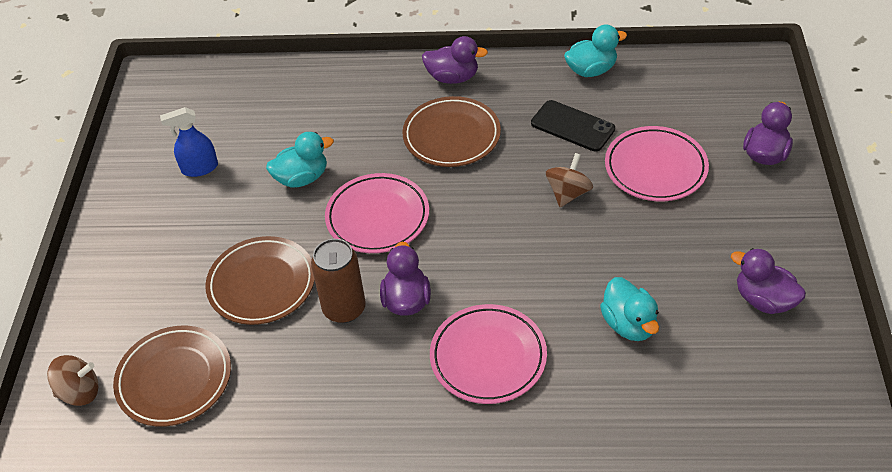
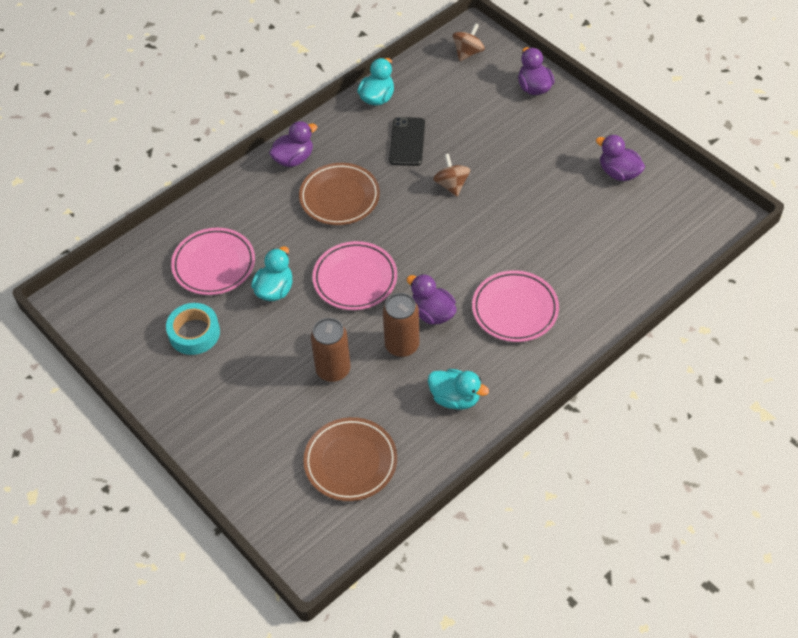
camera: 45 degrees left, 5 degrees up
brown spinning top [47,355,99,406] -> brown spinning top moved to [453,23,485,61]
blue spray bottle [160,107,218,177] -> turquoise tape [166,303,220,355]
brown plate [206,236,315,325] -> brown can [311,318,351,382]
black phone [531,100,615,152] -> black phone turned 75 degrees counterclockwise [389,117,425,166]
turquoise duck [600,277,659,341] -> turquoise duck moved to [428,369,489,410]
pink plate [605,126,709,201] -> pink plate moved to [171,228,255,295]
purple duck [731,248,806,314] -> purple duck turned 45 degrees clockwise [596,135,645,181]

